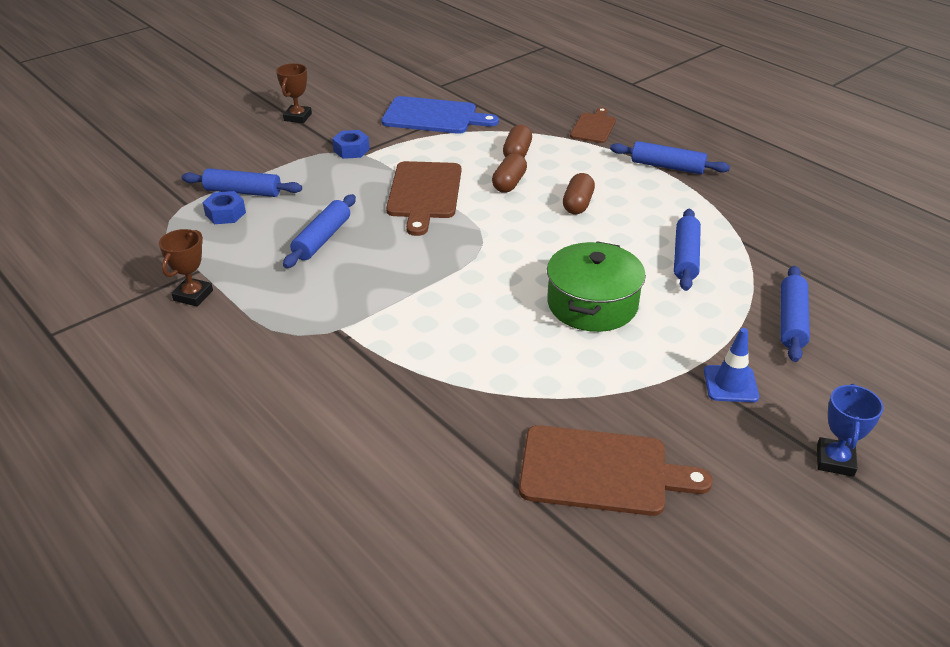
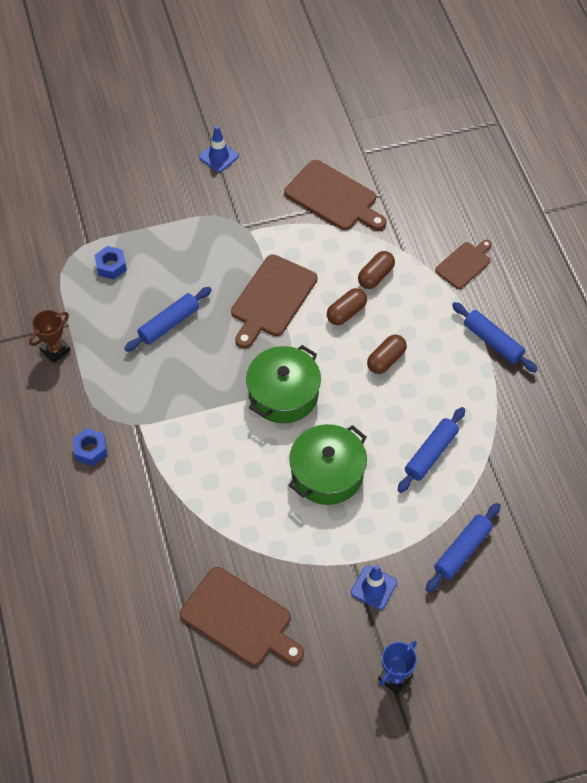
camera: 25 degrees right, 20 degrees up
blue rolling pin [182,168,302,197] -> none
brown trophy [276,63,312,123] -> blue traffic cone [199,126,239,172]
blue nut [332,130,370,159] -> blue nut moved to [73,428,107,466]
blue cutting board [381,96,499,134] -> brown cutting board [284,160,387,230]
none -> green pot [246,345,321,424]

